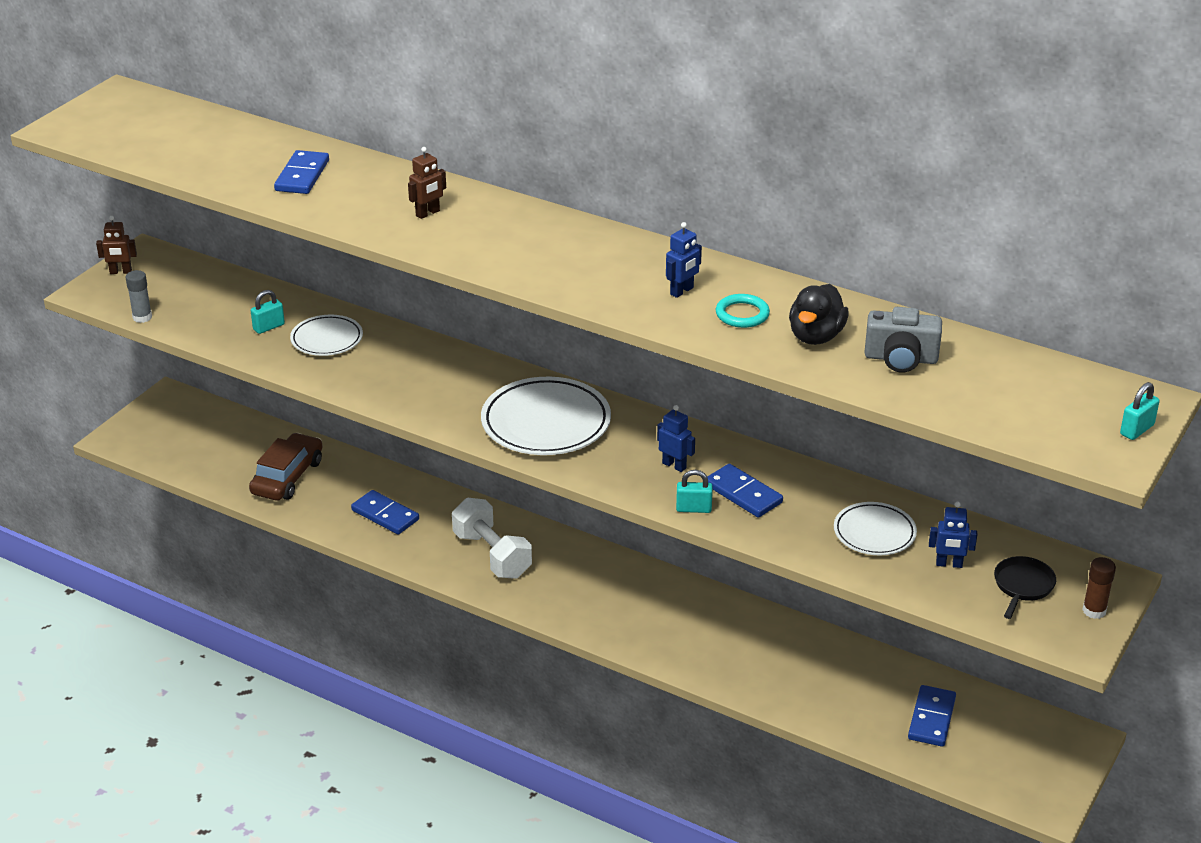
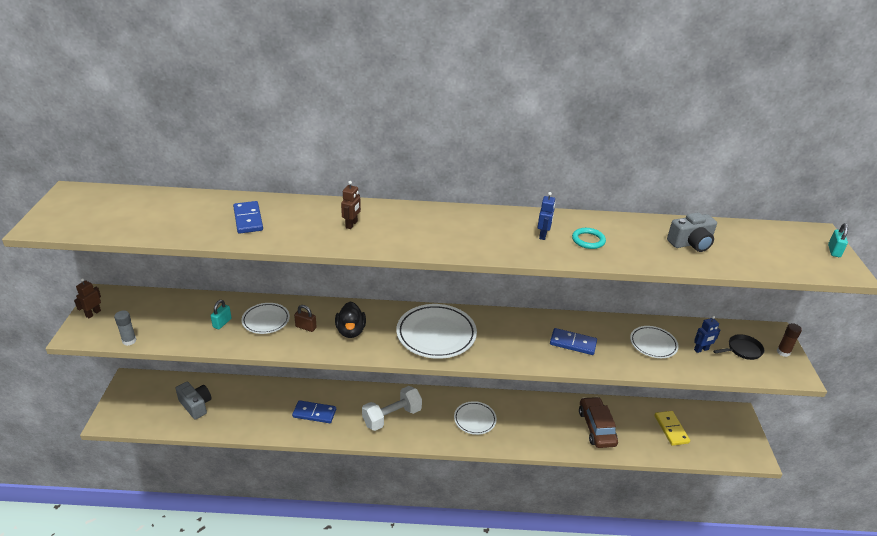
camera: 30 degrees left, 0 degrees up
brown robot [96,216,137,274] -> brown robot turned 150 degrees clockwise [74,278,101,318]
brown car [249,433,323,501] -> brown car moved to [579,397,618,448]
white dumbbell [452,498,532,579] -> white dumbbell turned 60 degrees counterclockwise [362,386,422,431]
blue robot [657,405,695,472] -> none
turquoise padlock [676,470,713,513] -> none
black duck [789,284,849,345] -> black duck moved to [335,301,366,338]
blue domino [908,685,956,747] -> yellow domino [654,411,690,446]
black pan [994,556,1056,619] -> black pan turned 75 degrees clockwise [713,334,765,360]
none -> grey camera [176,382,212,420]
none -> brown padlock [294,305,317,332]
none -> white plate [454,401,497,435]

